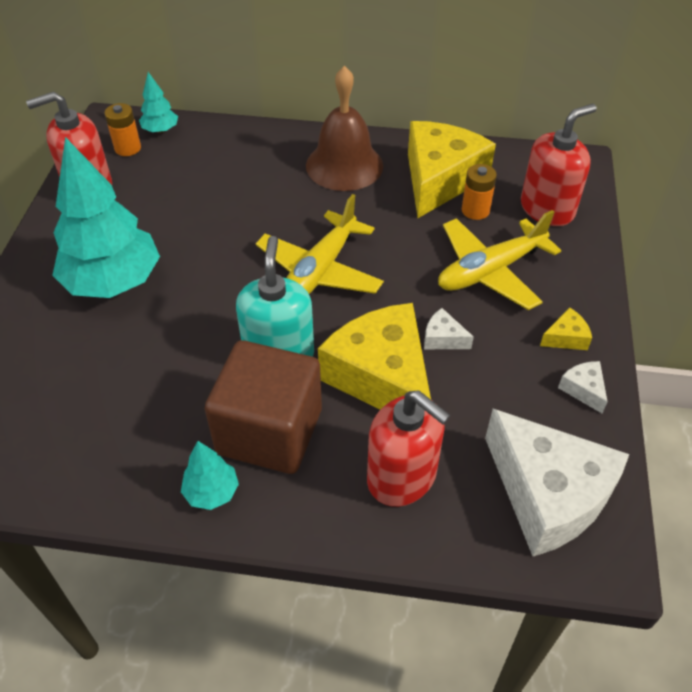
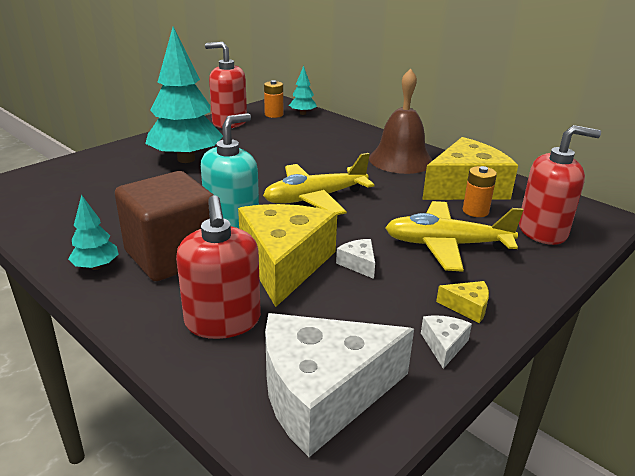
camera: 35 degrees right, 20 degrees down
white cheese [485,409,629,556] -> white cheese turned 75 degrees clockwise [265,313,414,457]

